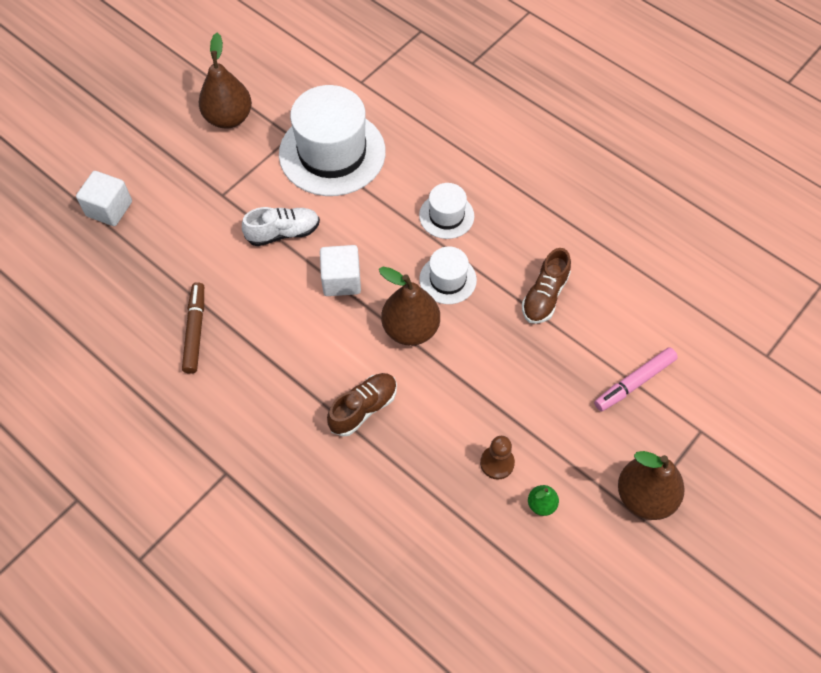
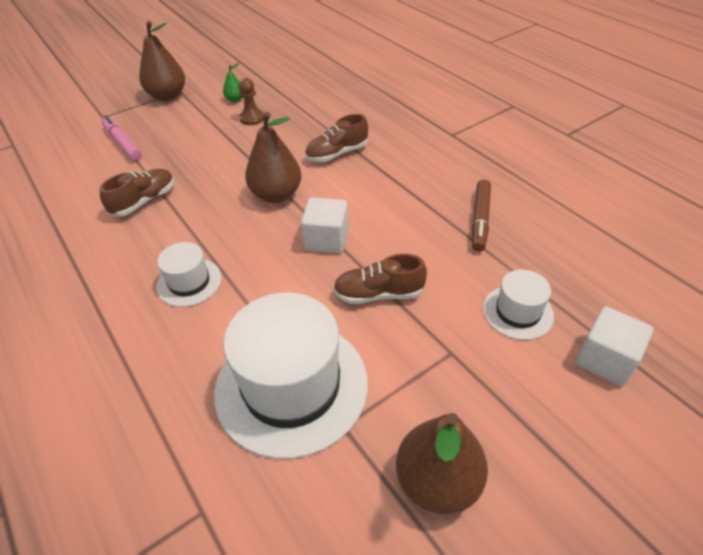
camera: 165 degrees left, 15 degrees down
white shoe [242,207,320,246] -> brown shoe [333,254,427,304]
white hat [419,247,477,304] -> white hat moved to [483,270,554,340]
pink marker [594,348,678,411] -> pink marker turned 105 degrees counterclockwise [101,115,142,160]

